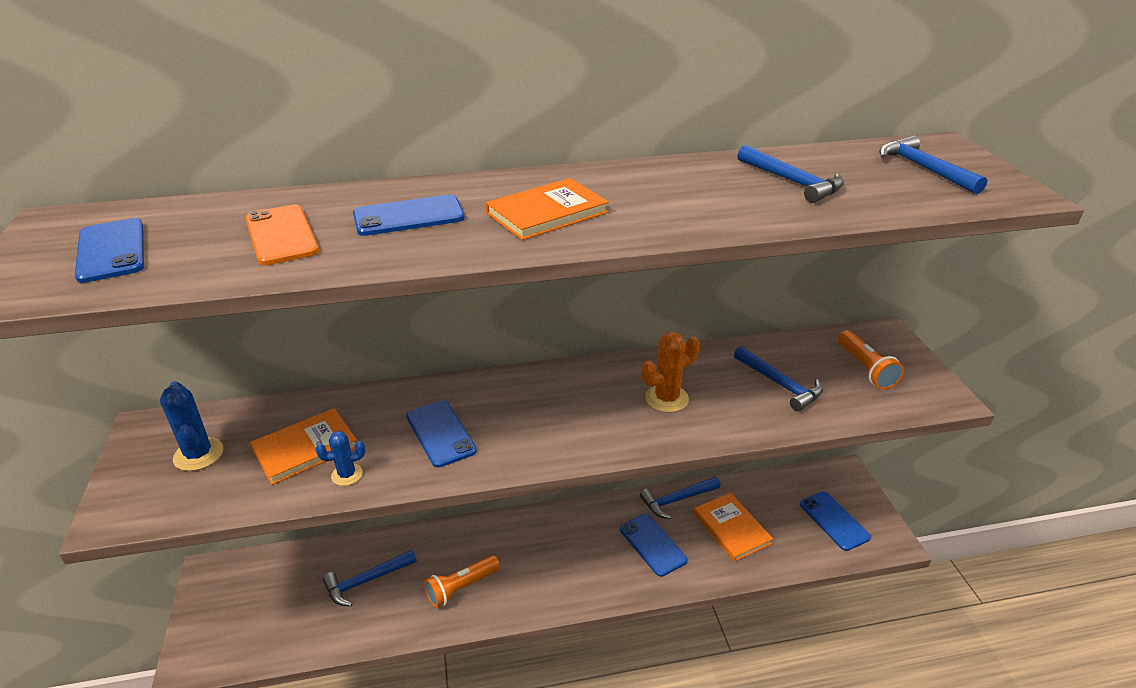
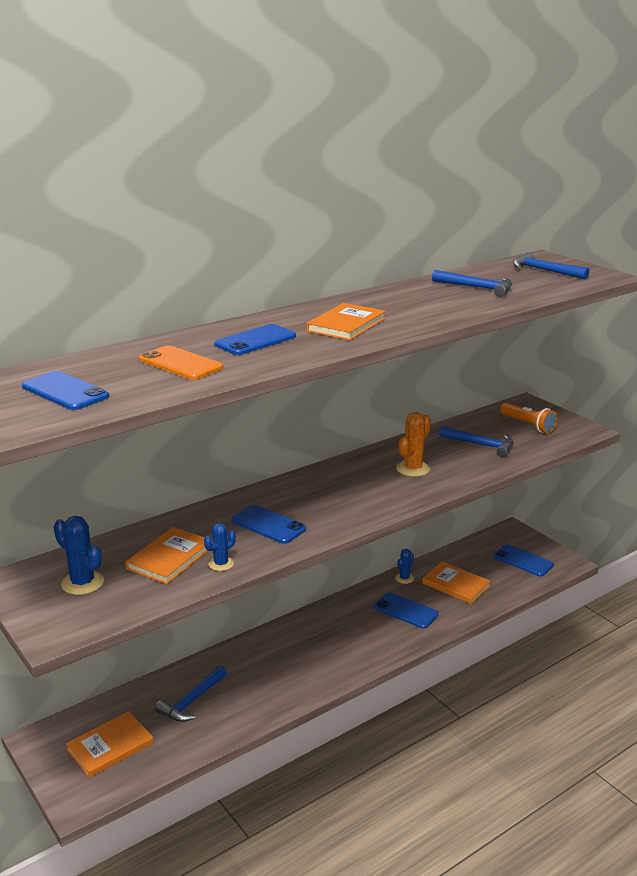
camera: 25 degrees left, 10 degrees down
orange flashlight [424,555,500,608] -> none
blue hammer [640,477,721,519] -> blue cactus [395,549,414,584]
none -> orange book [66,711,154,778]

